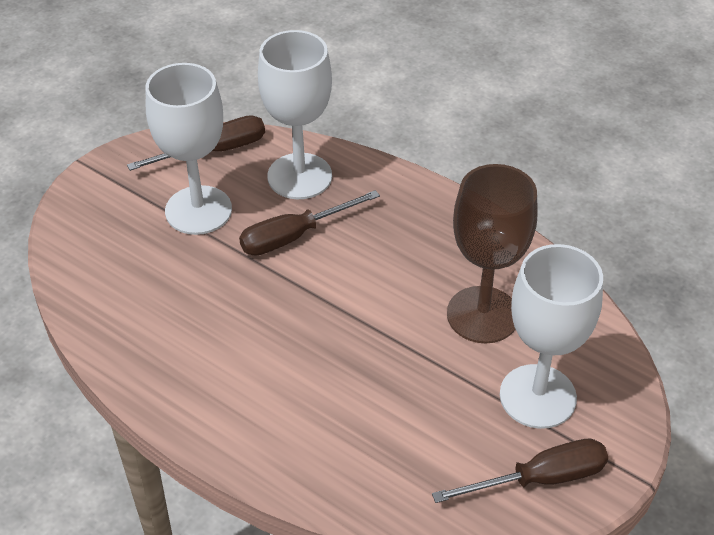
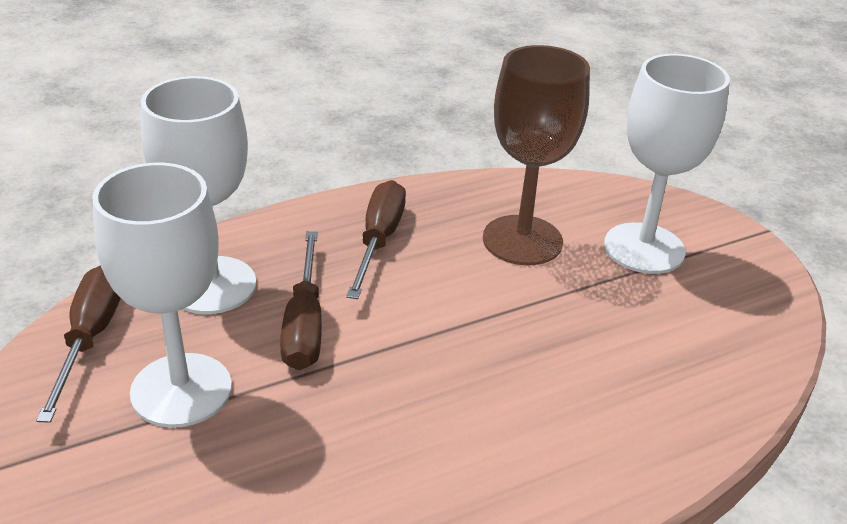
camera: 65 degrees left, 10 degrees down
brown screwdriver [432,439,608,503] -> brown screwdriver moved to [346,180,406,299]

